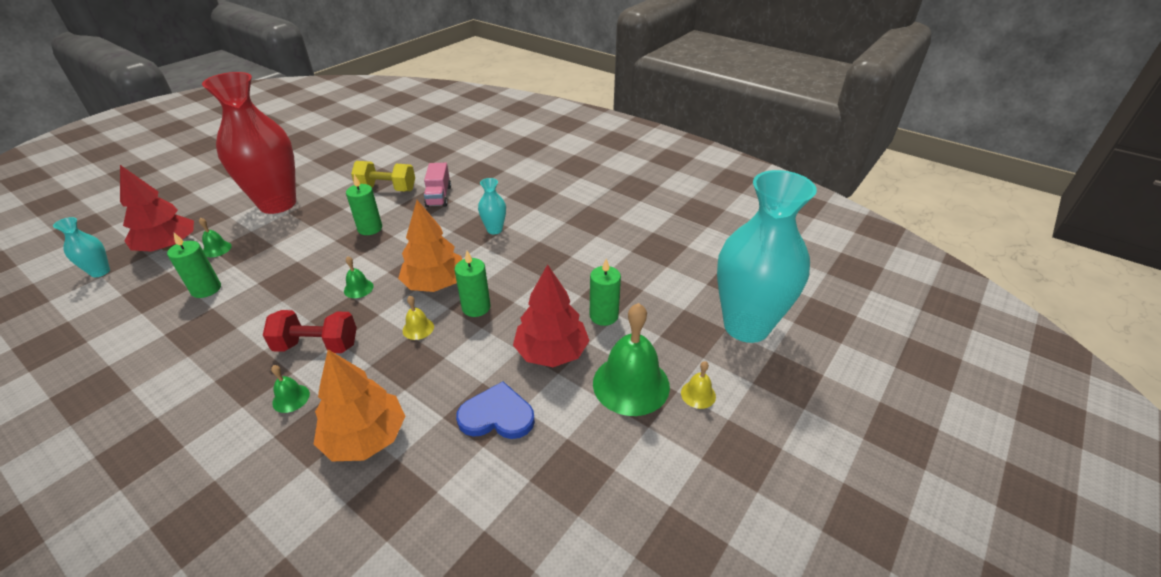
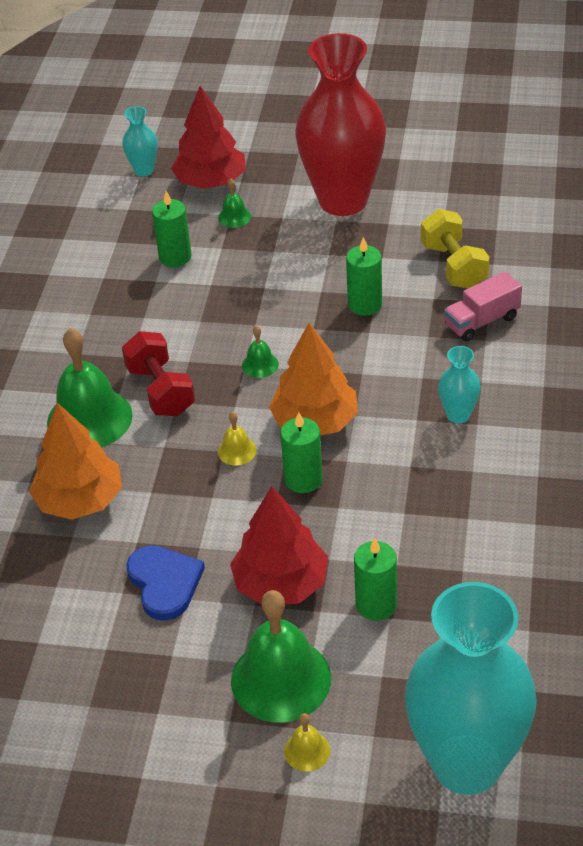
camera: 65 degrees right, 5 degrees up
green bell [271,365,310,413] -> green bell [47,328,133,448], size x2.25

